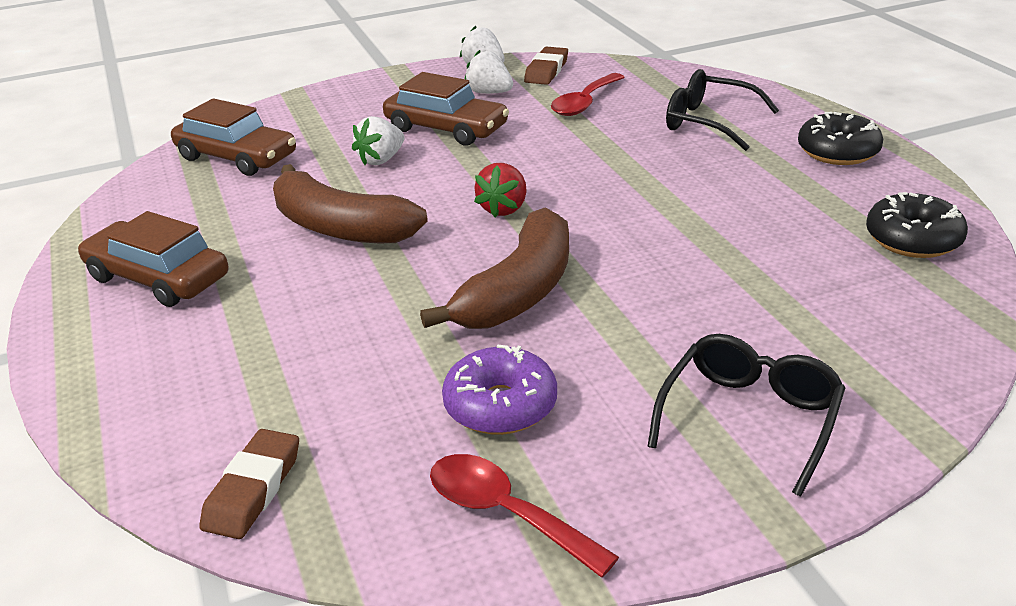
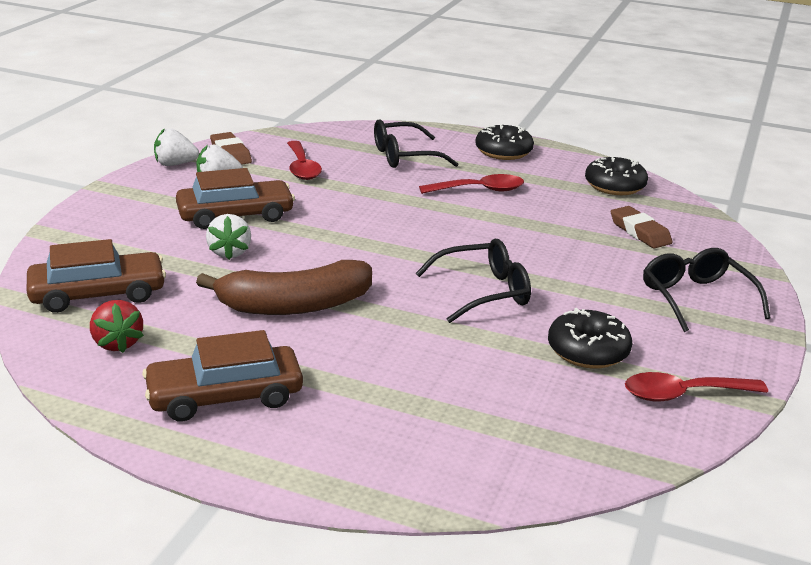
camera: 50 degrees left, 5 degrees down
brown eraser [199,429,299,539] -> brown eraser moved to [611,206,673,248]
brown banana [420,207,569,329] -> black glasses [416,239,531,323]
purple donut [442,345,557,435] -> black donut [548,308,632,369]
red strawberry [474,163,527,218] -> red strawberry moved to [90,300,144,353]
none -> red spoon [419,174,524,194]

